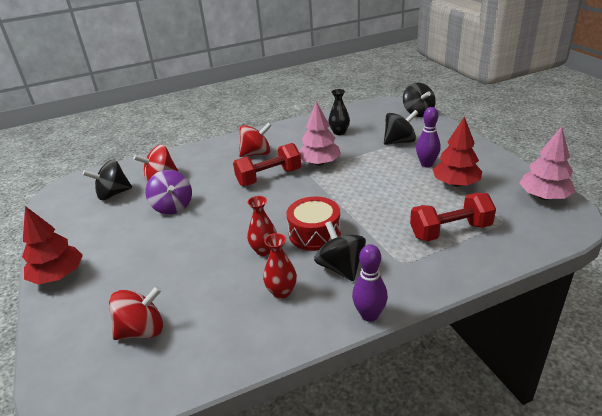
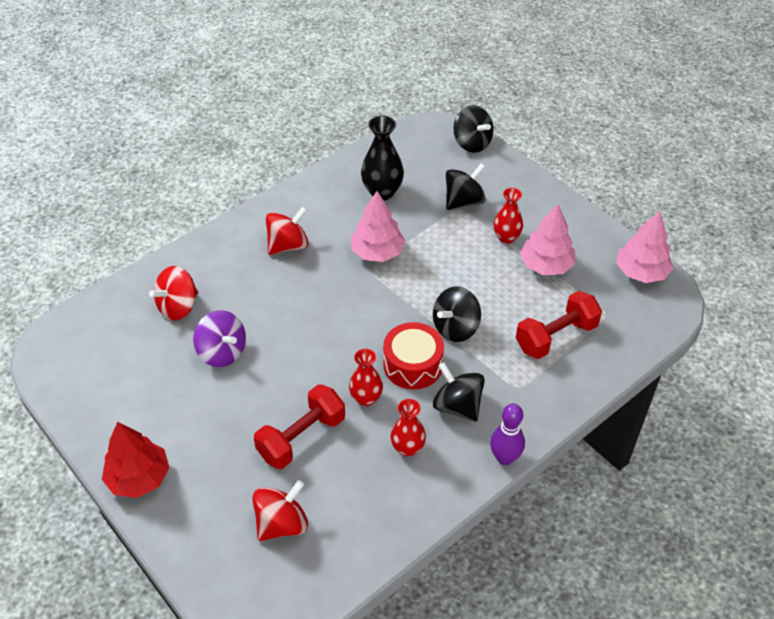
camera: 20 degrees left, 15 degrees up
black spinning top [83,160,132,200] -> black spinning top moved to [433,287,481,342]
red dumbbell [233,143,301,186] -> red dumbbell moved to [254,384,345,469]
black vase [328,89,350,135] -> black vase [361,116,404,200], size x1.51
purple bowling pin [416,107,441,167] -> red vase [494,188,523,244]
red tree [433,116,482,187] -> pink tree [520,204,576,275]

